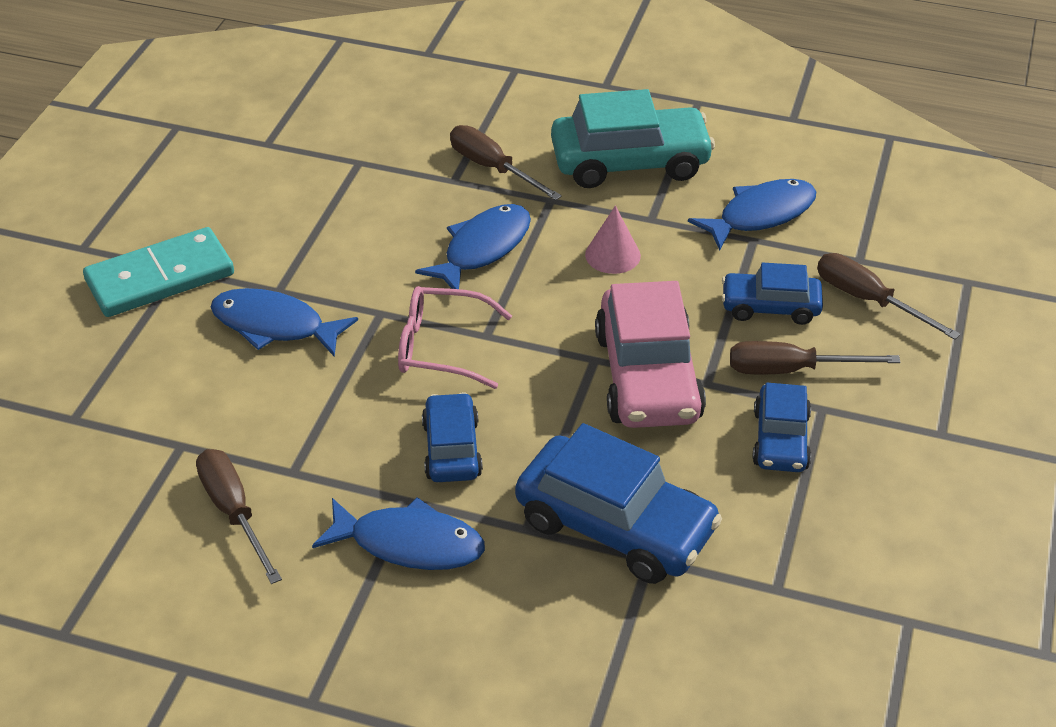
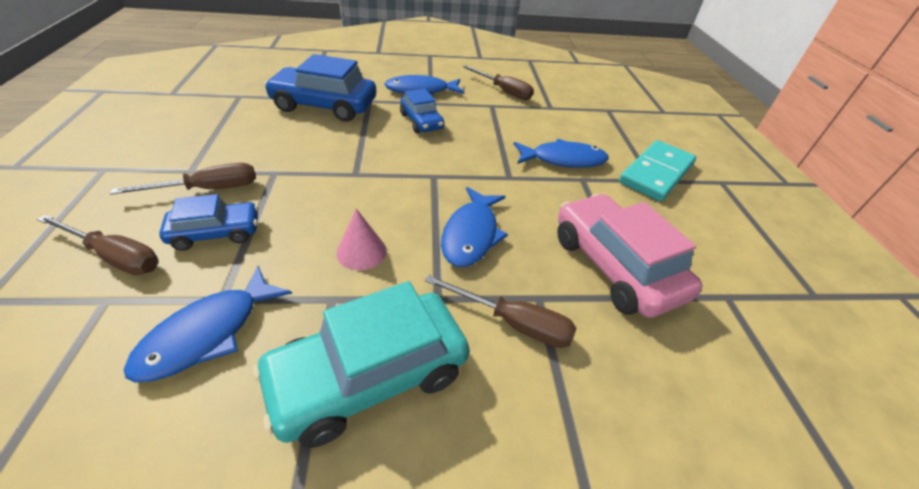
camera: 155 degrees right, 0 degrees up
pink glasses [398,286,512,389] -> none
pink car [595,281,706,428] -> pink car moved to [557,194,702,318]
blue car [752,383,811,472] -> none

